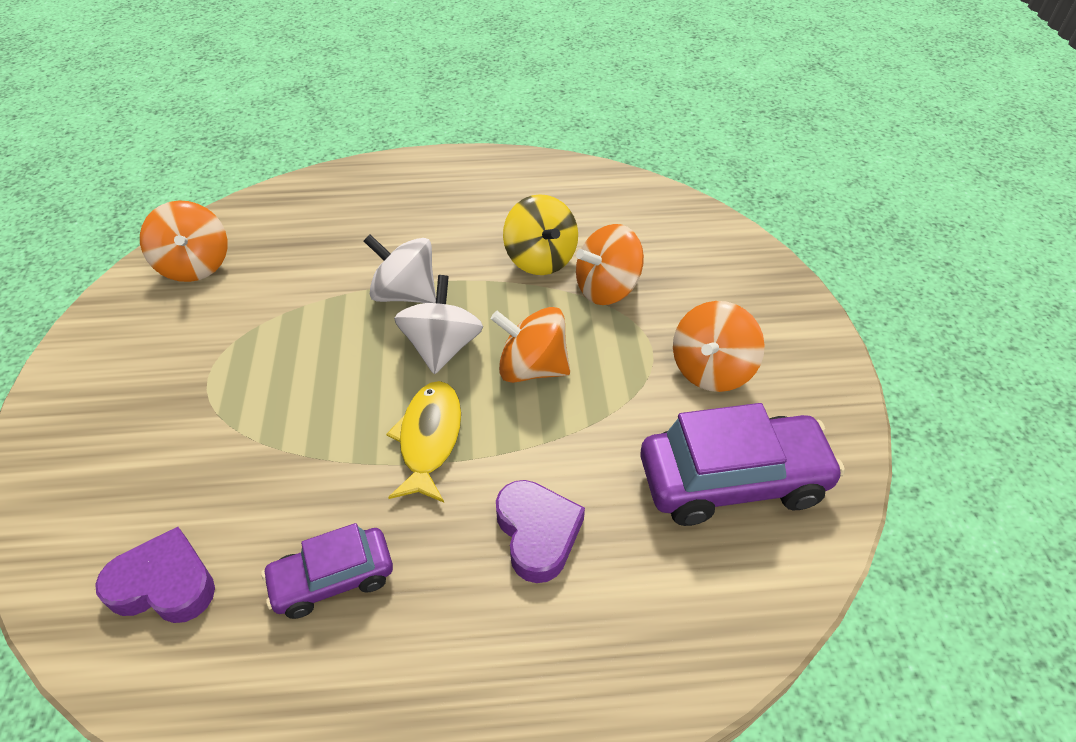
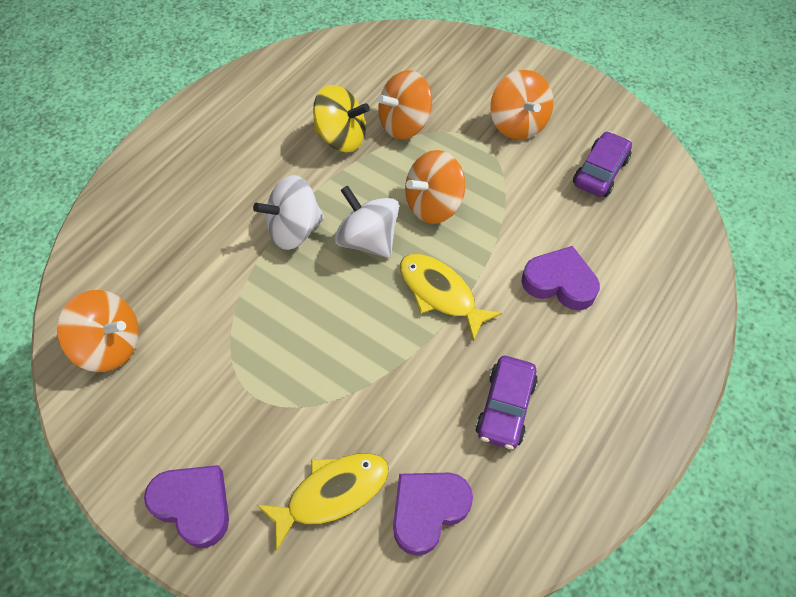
camera: 50 degrees left, 10 degrees up
orange spinning top [576,224,644,305] -> orange spinning top turned 45 degrees clockwise [377,70,432,139]
purple car [640,403,845,526] -> purple car [573,131,632,197], size x0.60
none -> purple heart [144,465,229,548]
none -> yellow fish [257,453,389,551]

